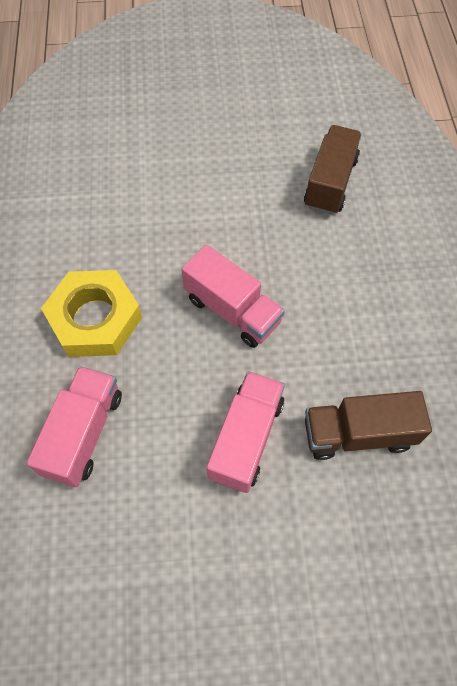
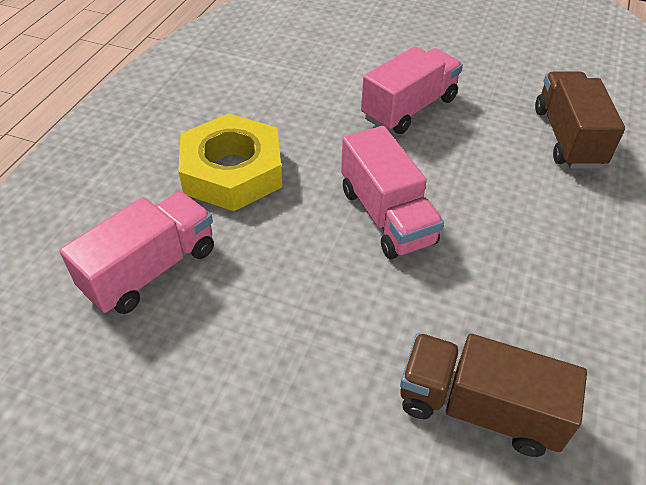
camera: 25 degrees right, 15 degrees down
pink truck [207,371,285,493] -> pink truck moved to [361,46,463,134]
brown truck [304,125,362,215] -> brown truck turned 45 degrees counterclockwise [535,71,625,169]

